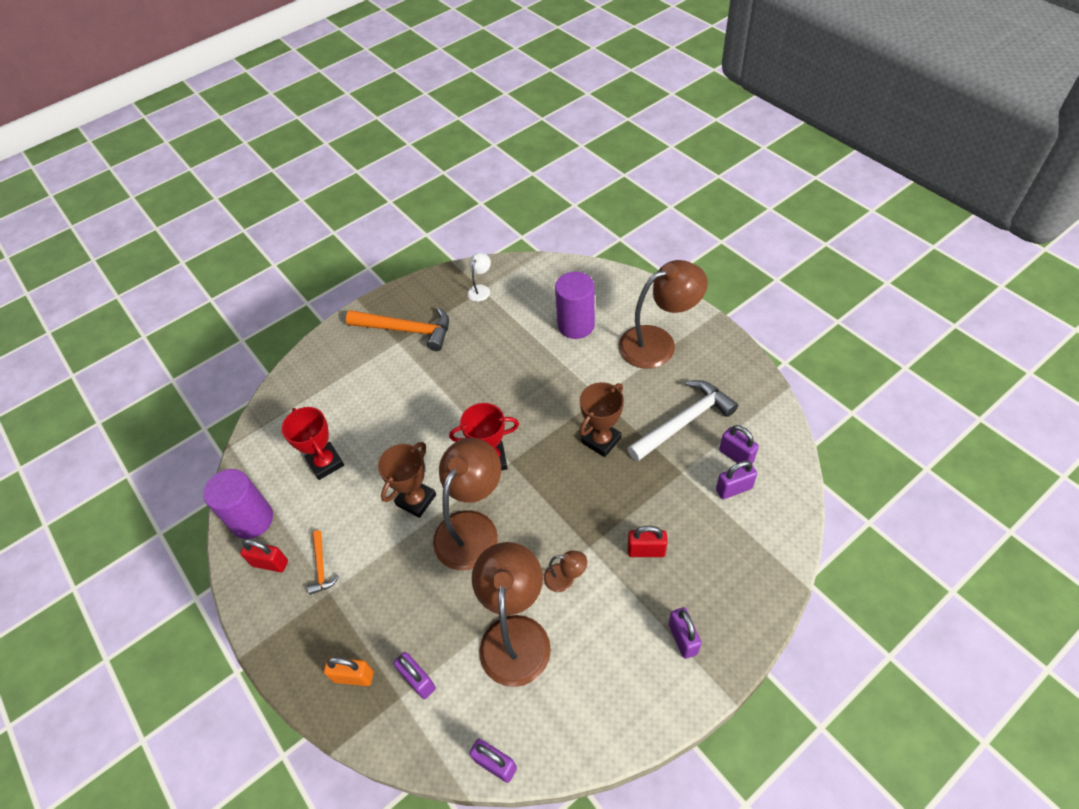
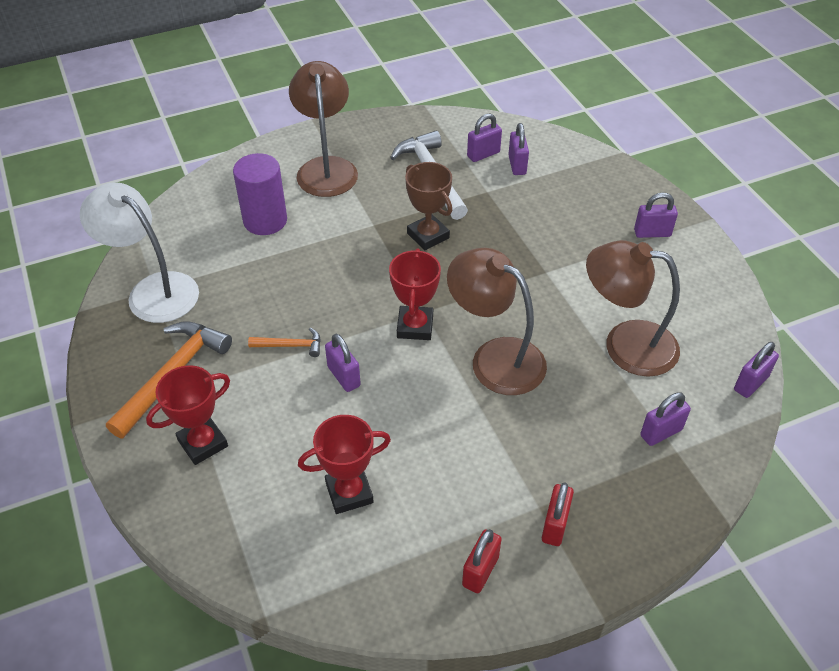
camera: 80 degrees left, 5 degrees down
purple cylinder [203,469,273,539] -> none
orange hammer [307,530,339,595] -> orange hammer moved to [248,328,321,357]
orange padlock [324,657,373,686] -> none
brown trophy [378,442,436,518] -> none
white lamp [467,253,491,302] -> white lamp [80,182,199,323], size x2.25
brown lamp [544,551,587,592] -> none
red padlock [628,526,668,557] -> red padlock moved to [542,482,574,546]
none -> red trophy [146,365,230,465]
none -> purple padlock [325,334,361,392]

